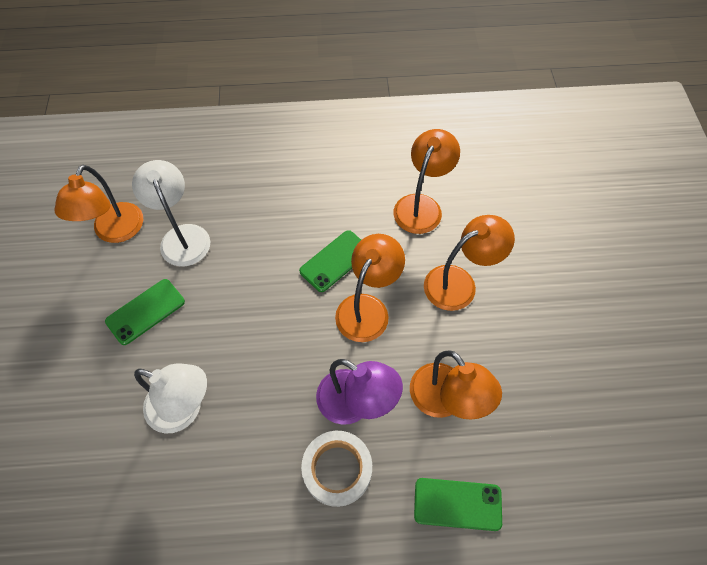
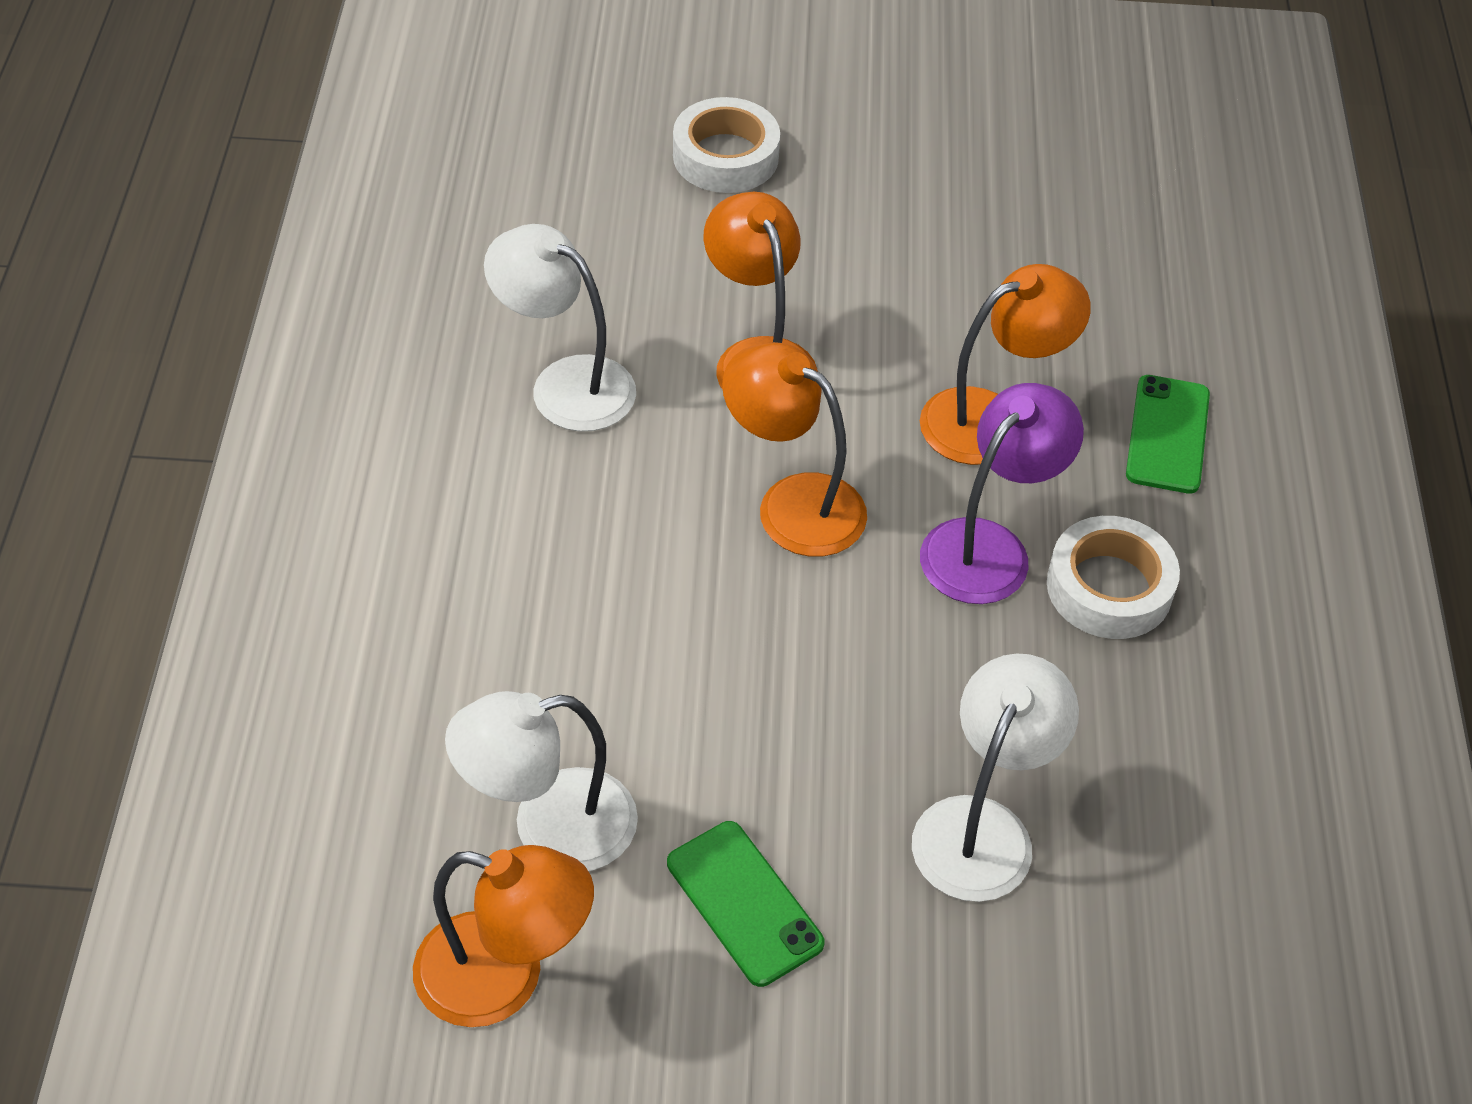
camera: 85 degrees left, 10 degrees down
green phone [299,230,361,292] -> none
orange lamp [393,129,460,234] -> white lamp [484,224,636,432]
none -> white tape [673,97,780,193]

